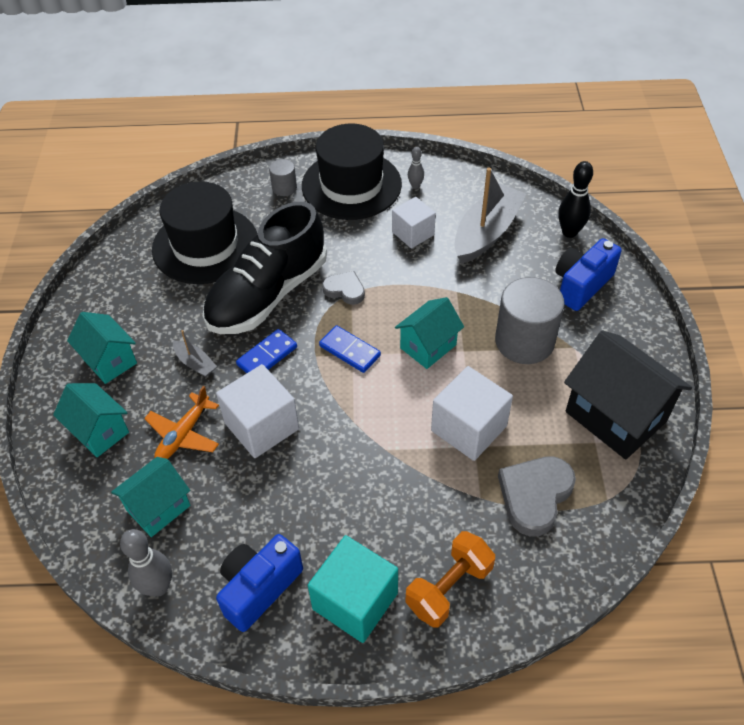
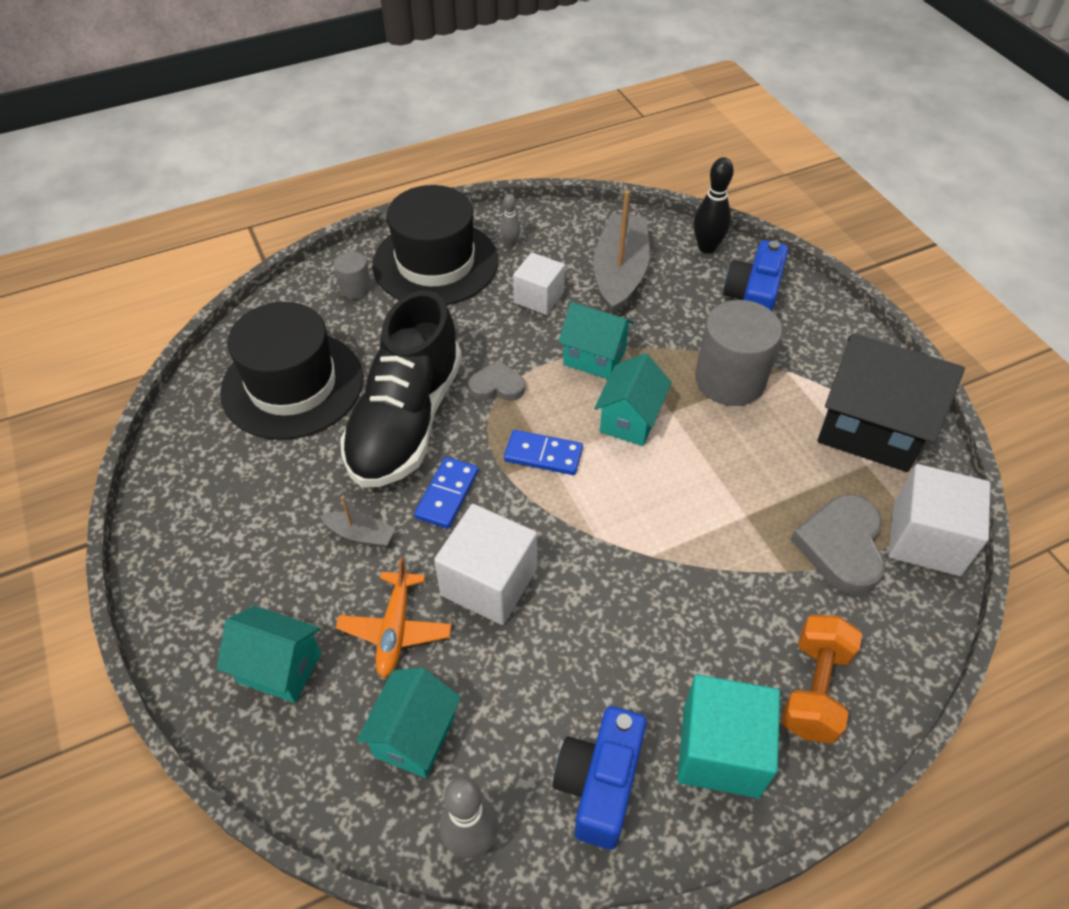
camera: 25 degrees left, 0 degrees up
turquoise house [67,312,137,384] -> turquoise house moved to [558,302,634,379]
white cube [431,366,513,461] -> white cube moved to [888,464,991,576]

